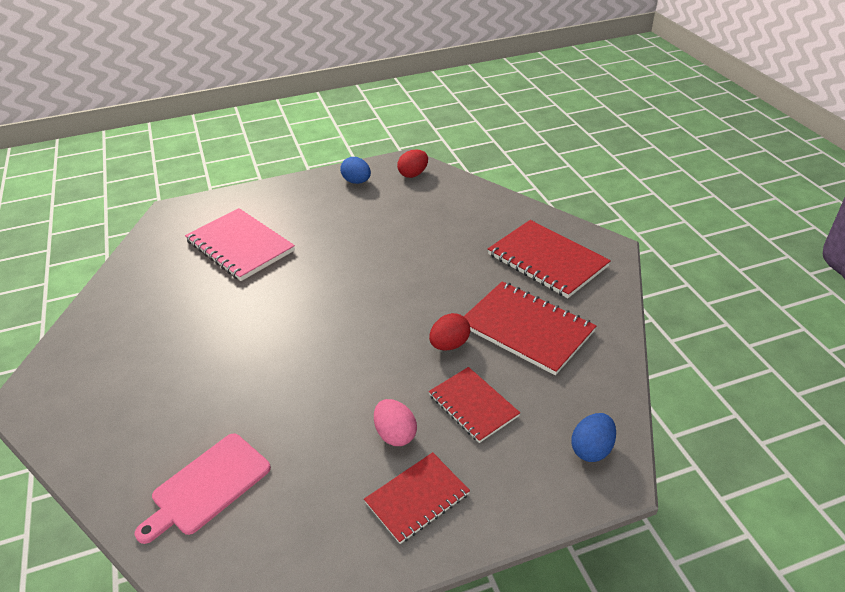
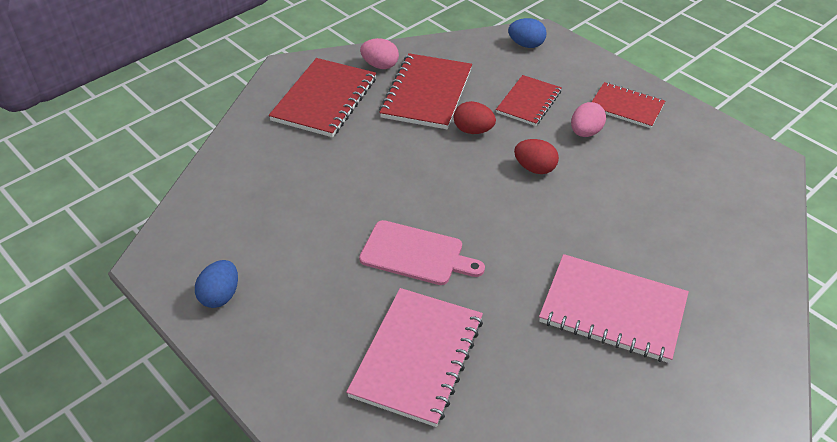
camera: 115 degrees left, 5 degrees up
pink cutting board [135,433,271,544] -> pink cutting board moved to [359,220,485,285]
red egg [397,150,428,178] -> red egg moved to [514,139,559,174]
none -> pink egg [360,38,399,69]
none -> pink notebook [539,254,689,363]

